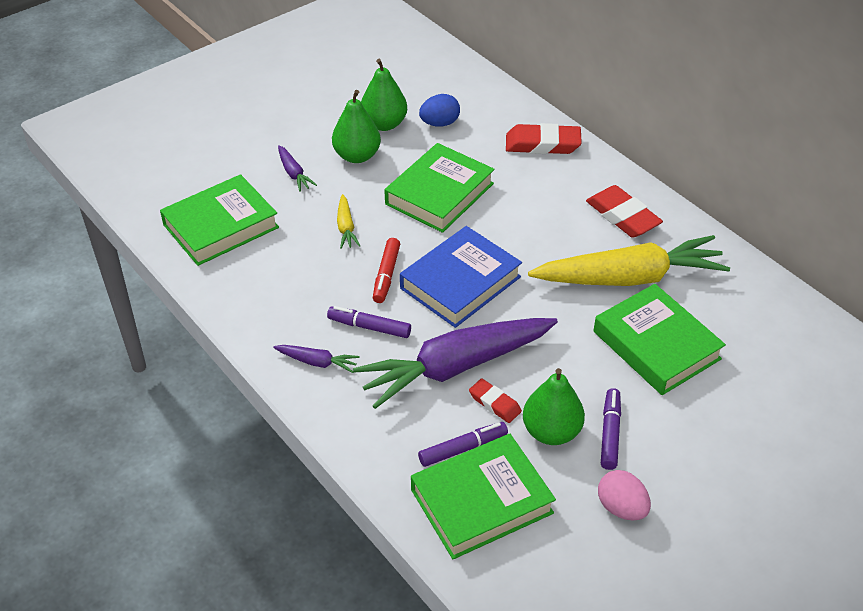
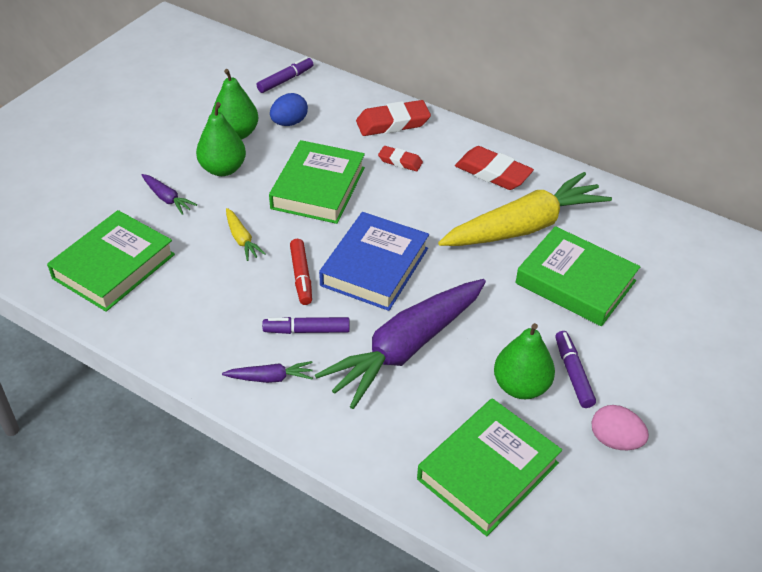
camera: 20 degrees left, 0 degrees up
purple marker [418,422,508,467] -> purple marker moved to [257,57,313,93]
red eraser [469,378,522,423] -> red eraser moved to [378,146,423,171]

